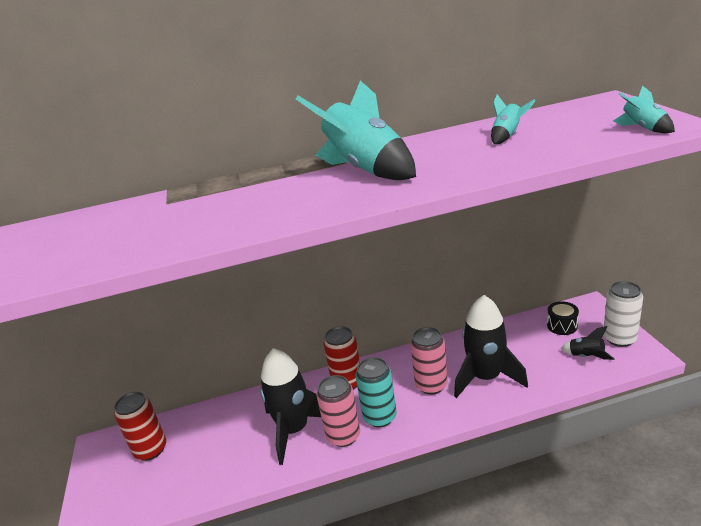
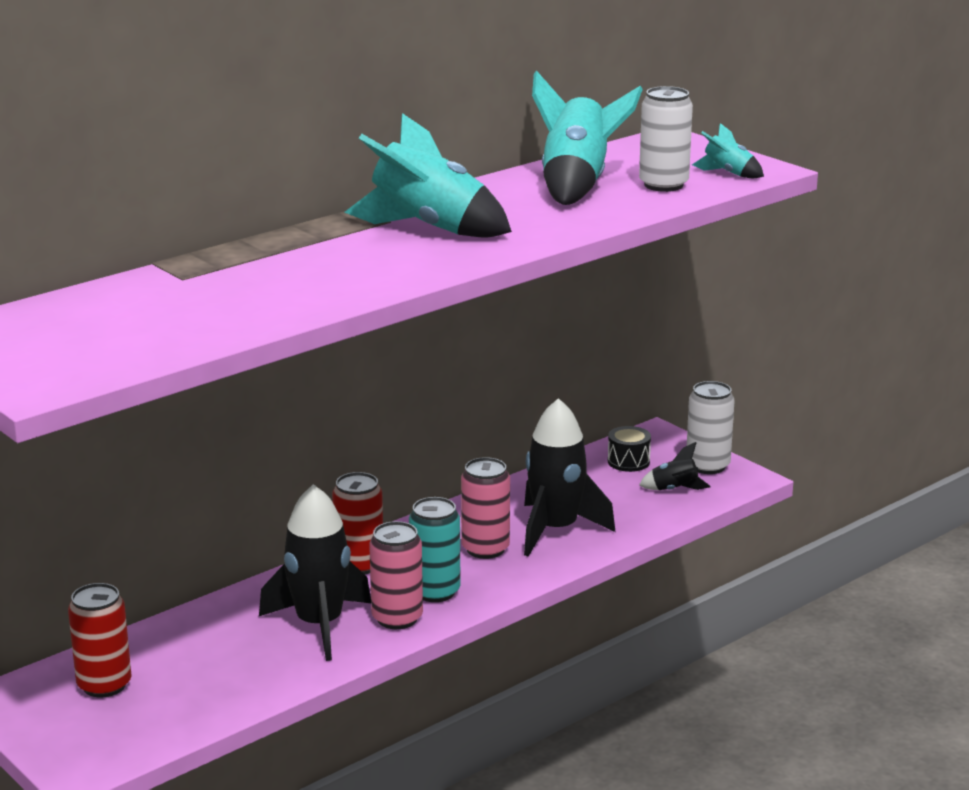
camera: 30 degrees left, 5 degrees down
turquoise rocket [491,94,536,144] -> turquoise rocket [532,71,643,205], size x2.12
none -> white can [639,86,693,192]

